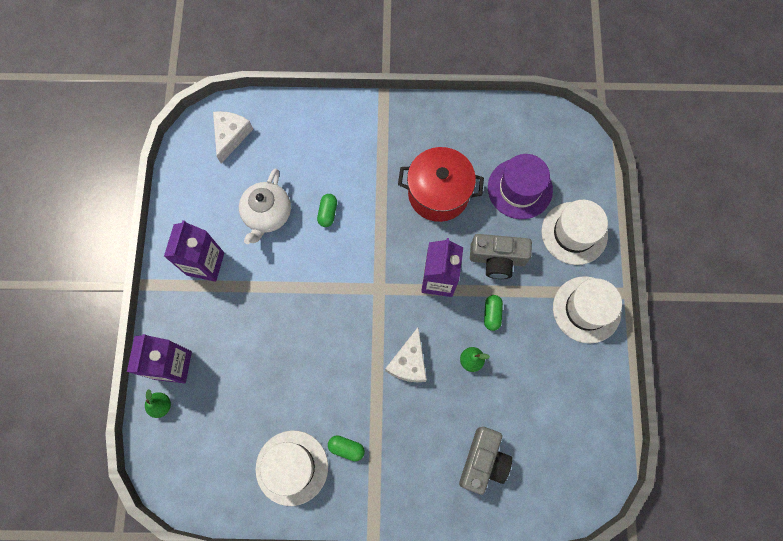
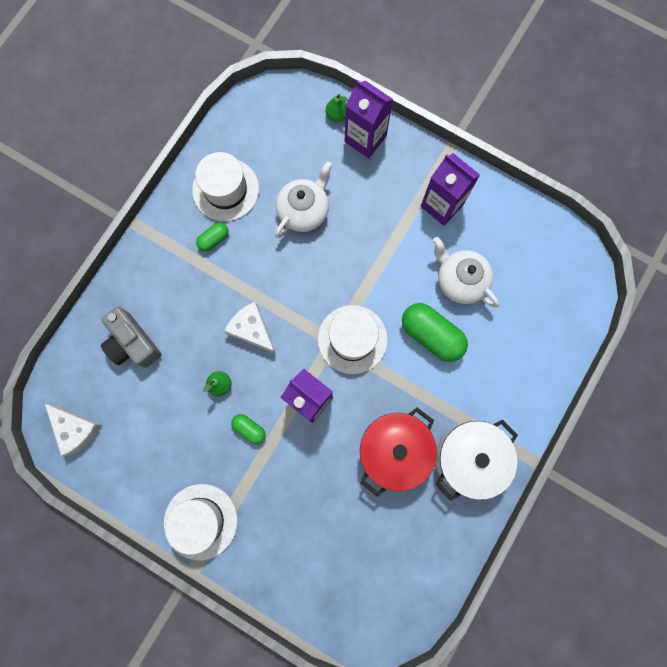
camera: 120 degrees right, 5 degrees up
white cheese [213,111,253,164] -> white cheese moved to [45,404,102,456]
green capsule [317,194,337,227] -> green capsule [402,303,468,362], size x1.95
grey camera [470,234,532,279] -> none
purple hat [488,154,553,219] -> none
white hat [541,200,608,265] -> white hat moved to [318,305,388,374]
none -> white teapot [275,161,332,238]
none -> white pot [435,419,518,501]

